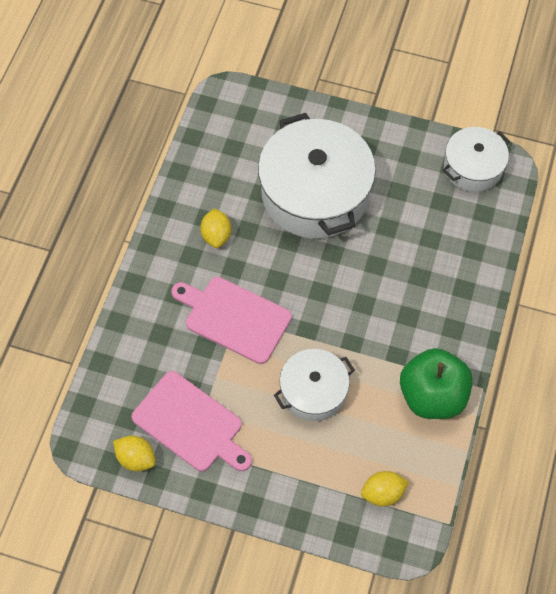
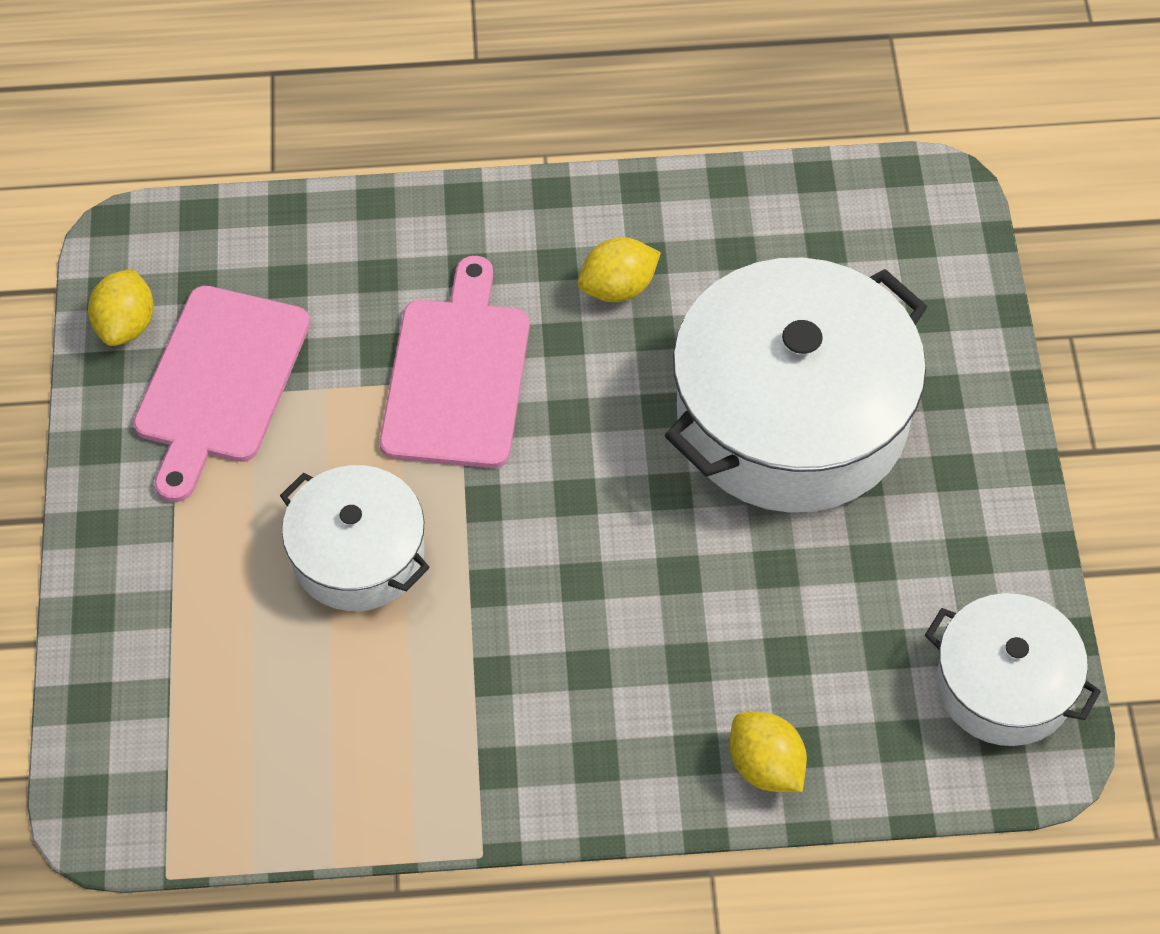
camera: 70 degrees right, 5 degrees down
yellow lemon [361,471,409,506] -> yellow lemon moved to [730,712,807,792]
green apple [400,348,473,419] -> none

